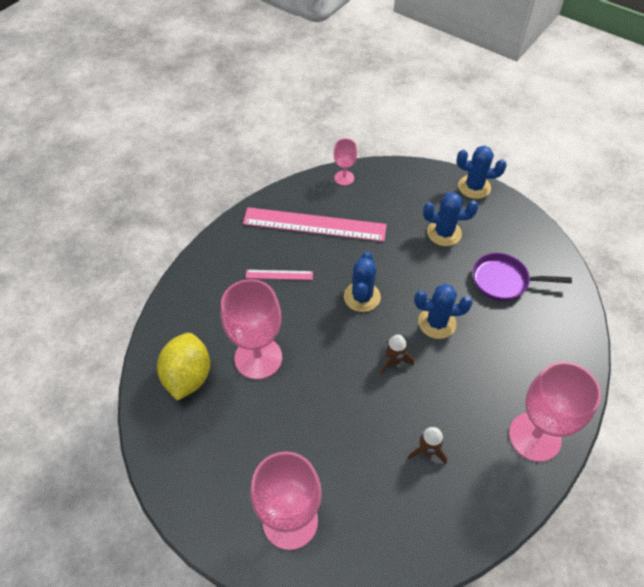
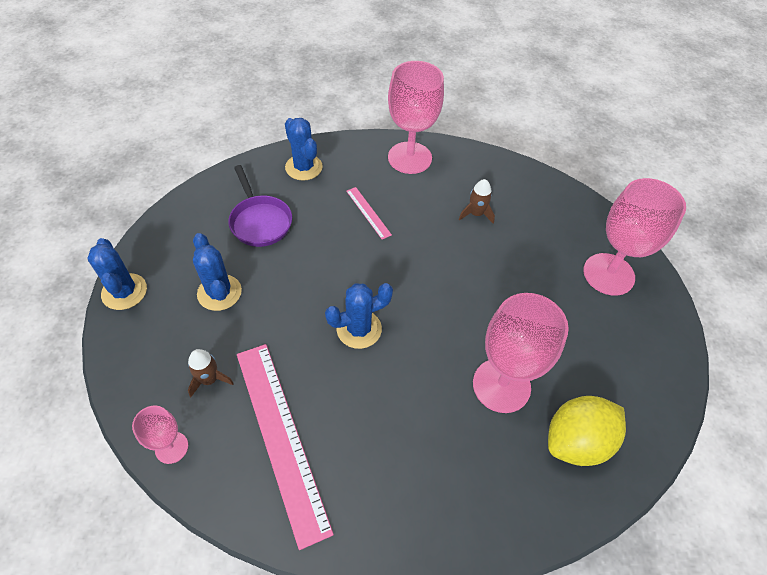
camera: 125 degrees left, 0 degrees up
pink ruler [246,270,313,280] -> pink ruler moved to [346,187,392,239]
brown rocket [381,335,414,375] -> brown rocket moved to [188,349,234,397]
blue cactus [415,284,472,339] -> blue cactus moved to [285,118,323,181]

